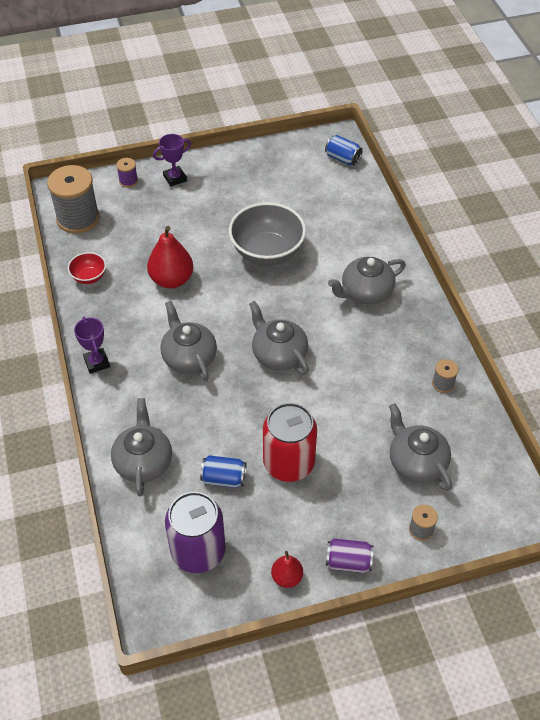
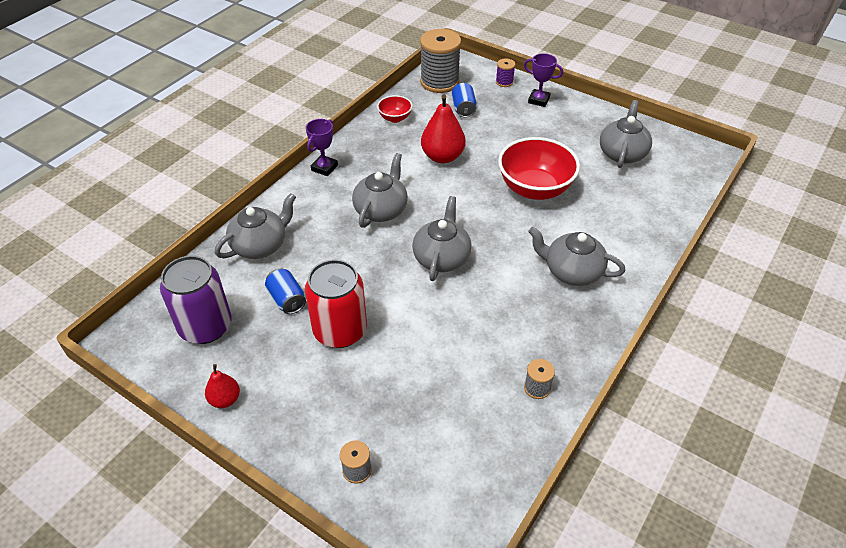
camera: 50 degrees right, 5 degrees down
grey bowl [229,202,306,266] -> red bowl [498,137,580,200]
blue can [325,135,363,165] -> blue can moved to [451,83,477,118]
purple can [326,538,373,573] -> none
grey teapot [389,403,452,491] -> grey teapot moved to [600,100,652,168]

